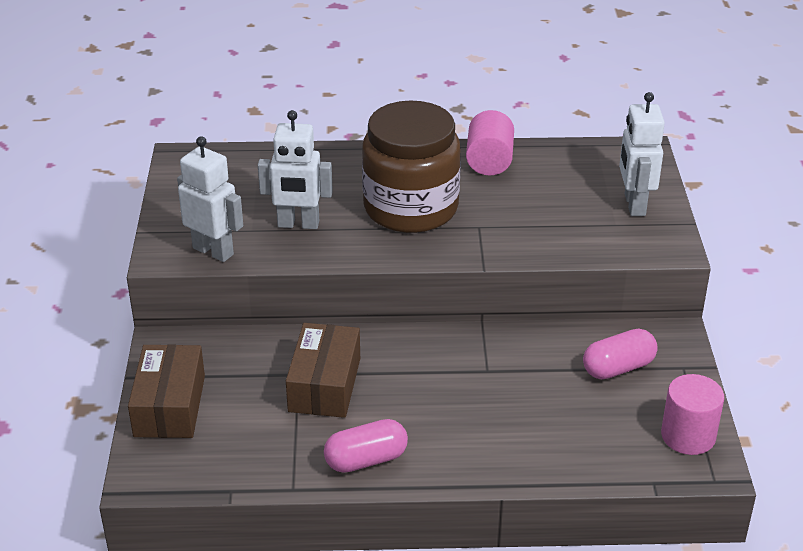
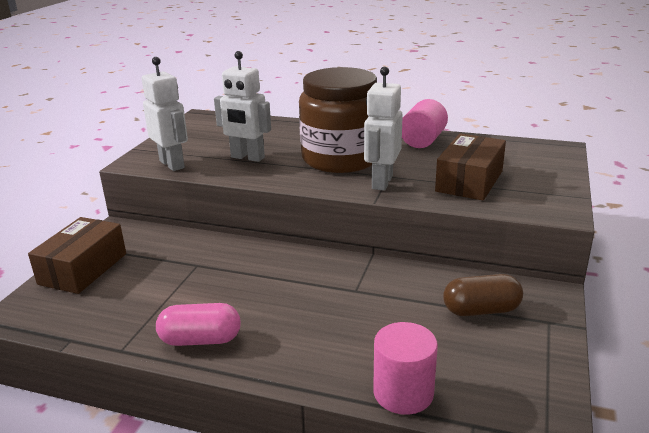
camera: 20 degrees right, 10 degrees down
brown box [286,323,360,418] -> brown box moved to [435,133,506,200]
pink capsule [583,329,658,379] -> brown capsule [443,274,523,316]
white robot [619,92,665,216] -> white robot moved to [364,66,403,191]
pink cylinder [661,374,724,455] -> pink cylinder moved to [373,322,438,415]

